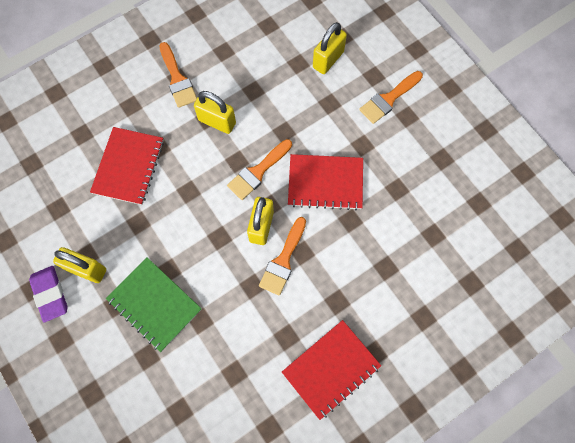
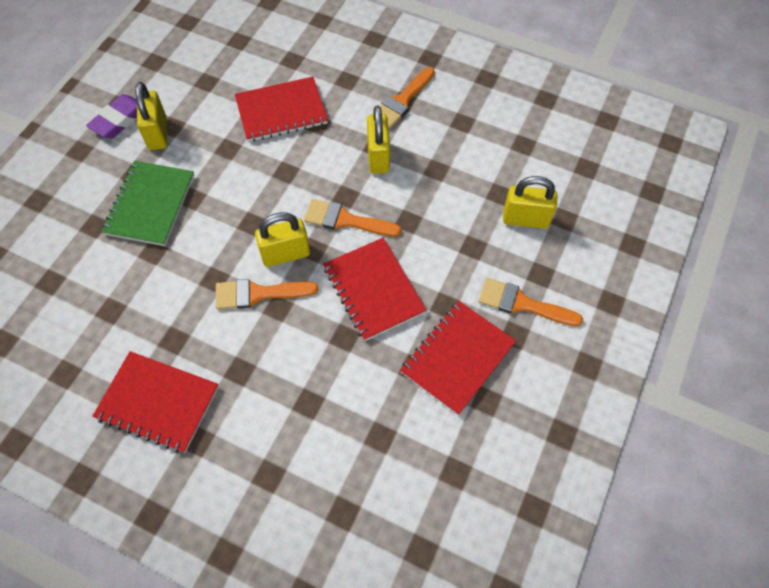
camera: 60 degrees right, 10 degrees down
none -> red notebook [400,301,516,415]

